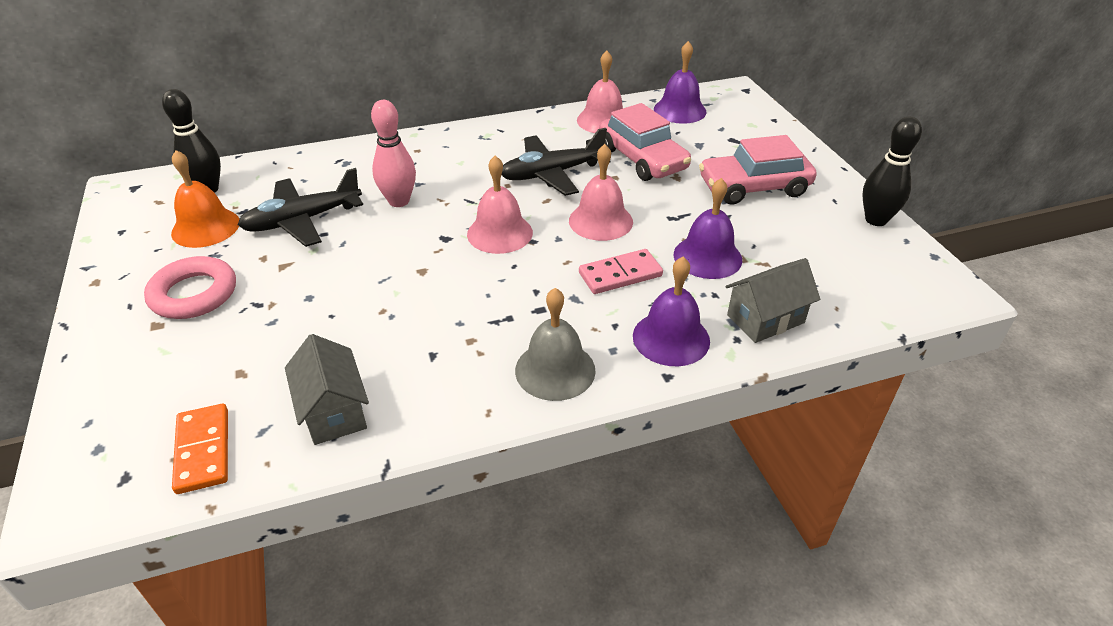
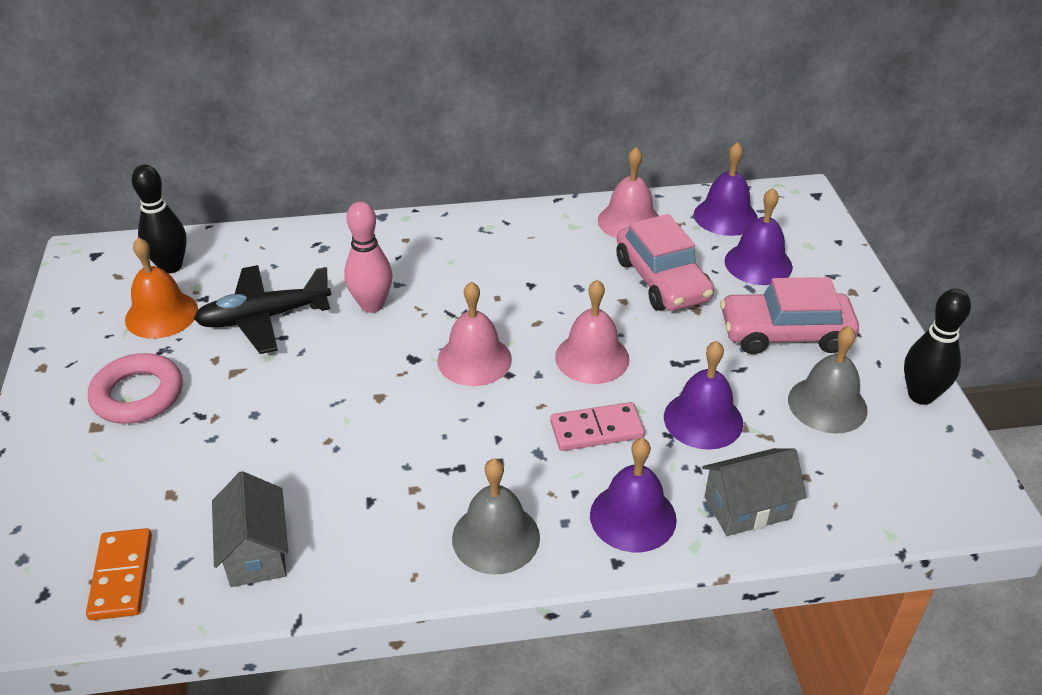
camera: 10 degrees right, 0 degrees up
black plane [502,128,611,196] -> none
none -> purple bell [725,188,793,285]
none -> grey bell [788,326,868,433]

